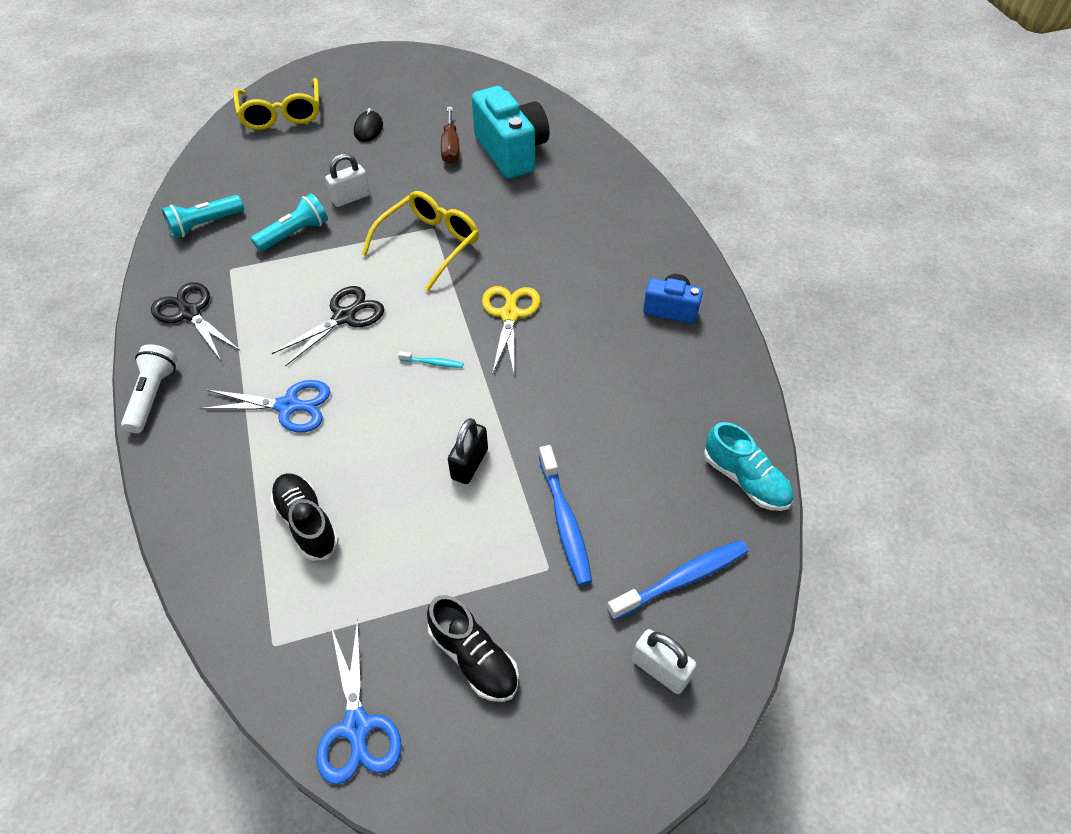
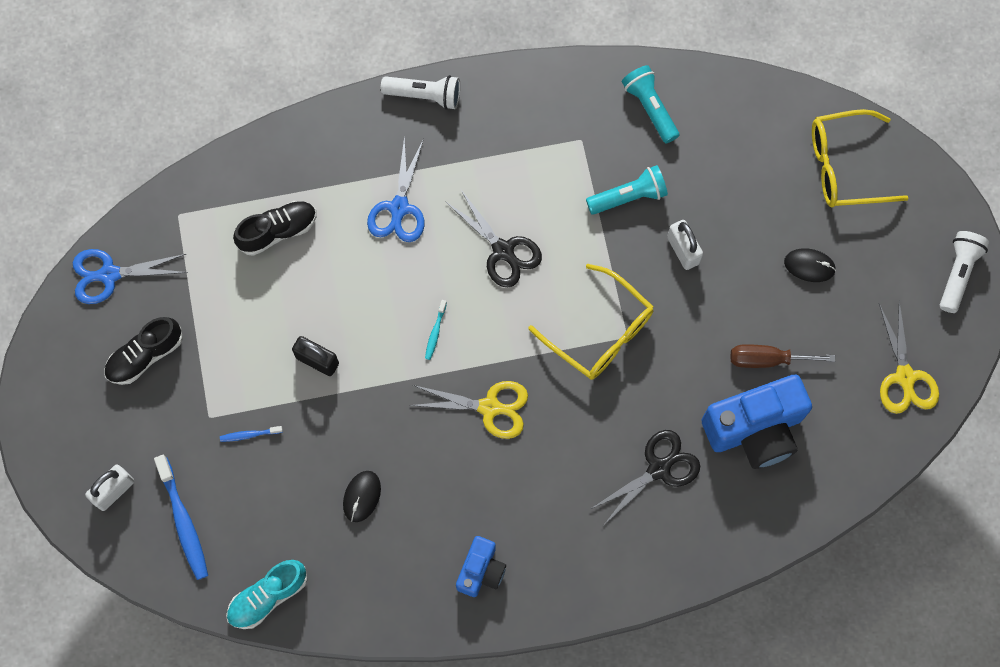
camera: 95 degrees right, 20 degrees up
black scissors [151,282,240,360] -> black scissors moved to [591,430,700,526]
turquoise flashlight [251,193,328,252] -> turquoise flashlight turned 75 degrees counterclockwise [586,165,668,215]
turquoise camera [472,86,549,179] -> blue camera [702,375,812,469]
blue toothbrush [539,445,592,585] -> blue toothbrush [220,426,283,442], size x0.49
none -> black mouse [343,471,381,522]
none -> yellow scissors [879,300,939,414]
none -> white flashlight [940,231,989,313]

